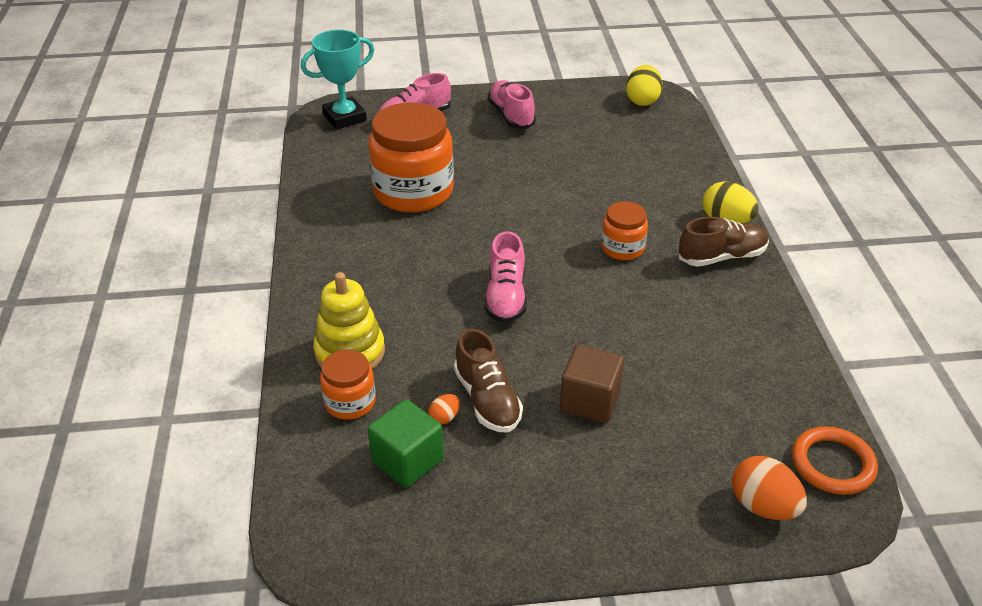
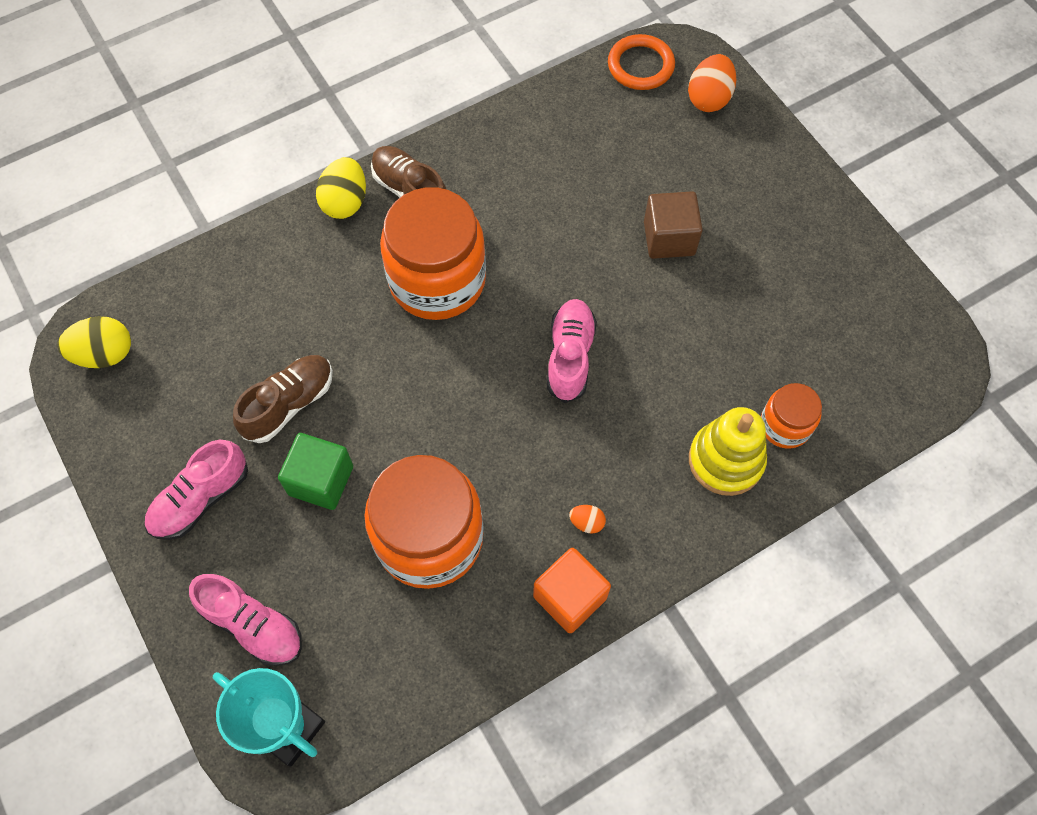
camera: 115 degrees left, 25 degrees up
green cube [367,399,444,488] -> green cube moved to [278,433,353,510]
orange egg [428,394,460,425] -> orange egg moved to [569,505,606,534]
brown shoe [454,328,523,432] -> brown shoe moved to [233,355,333,443]
pink shoe [485,231,527,324] -> pink shoe turned 60 degrees counterclockwise [547,299,597,403]
orange jar [601,201,648,260] -> orange jar [380,187,486,320], size x1.98
none -> orange cube [533,548,611,633]

